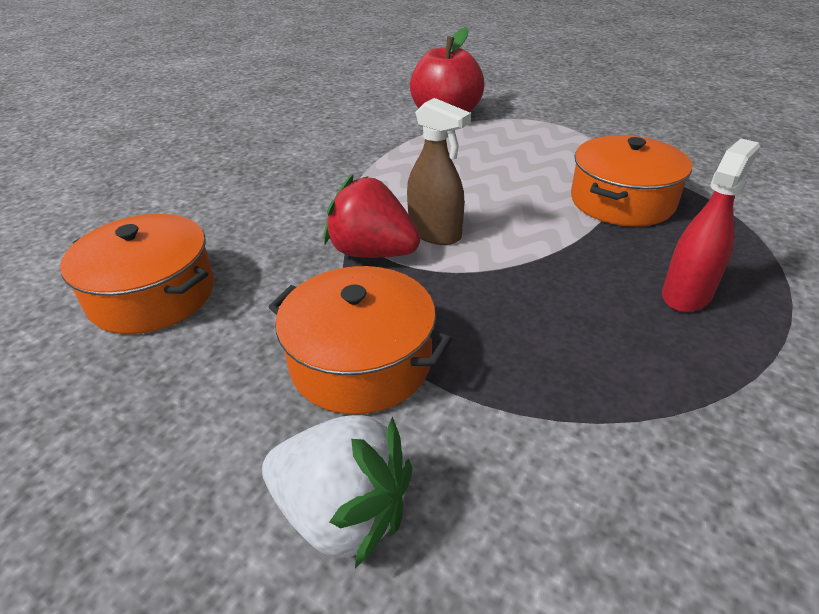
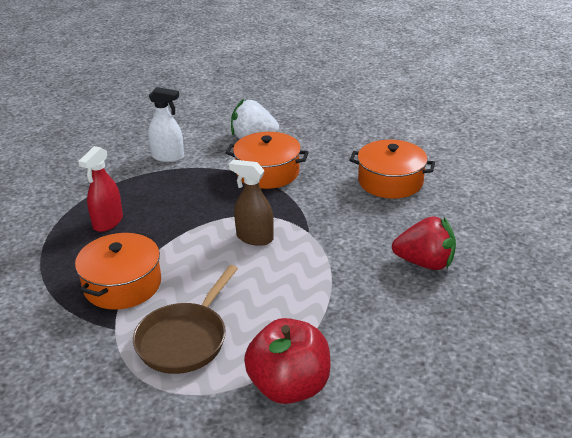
camera: 165 degrees right, 5 degrees down
red strawberry [324,175,420,258] -> red strawberry moved to [392,216,456,270]
none -> brown pan [133,265,238,374]
none -> white spray bottle [148,87,184,162]

